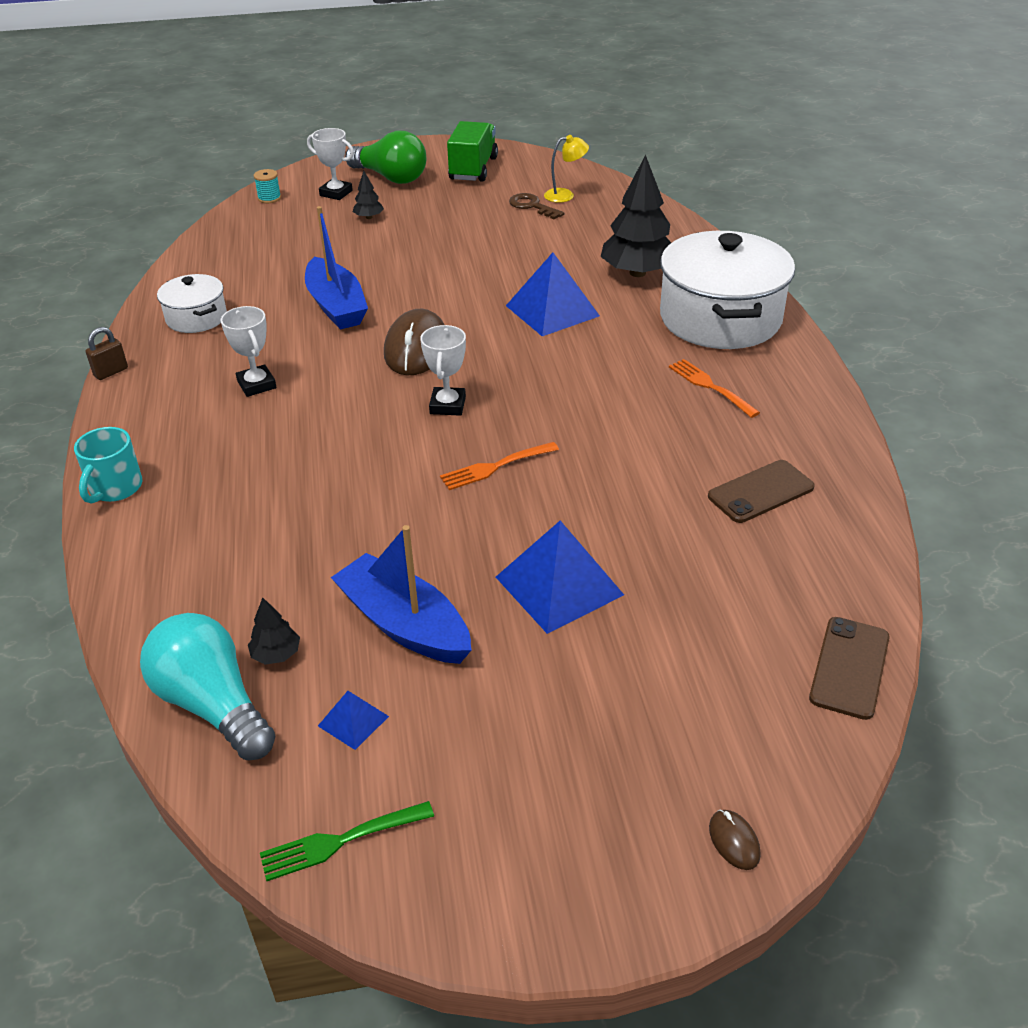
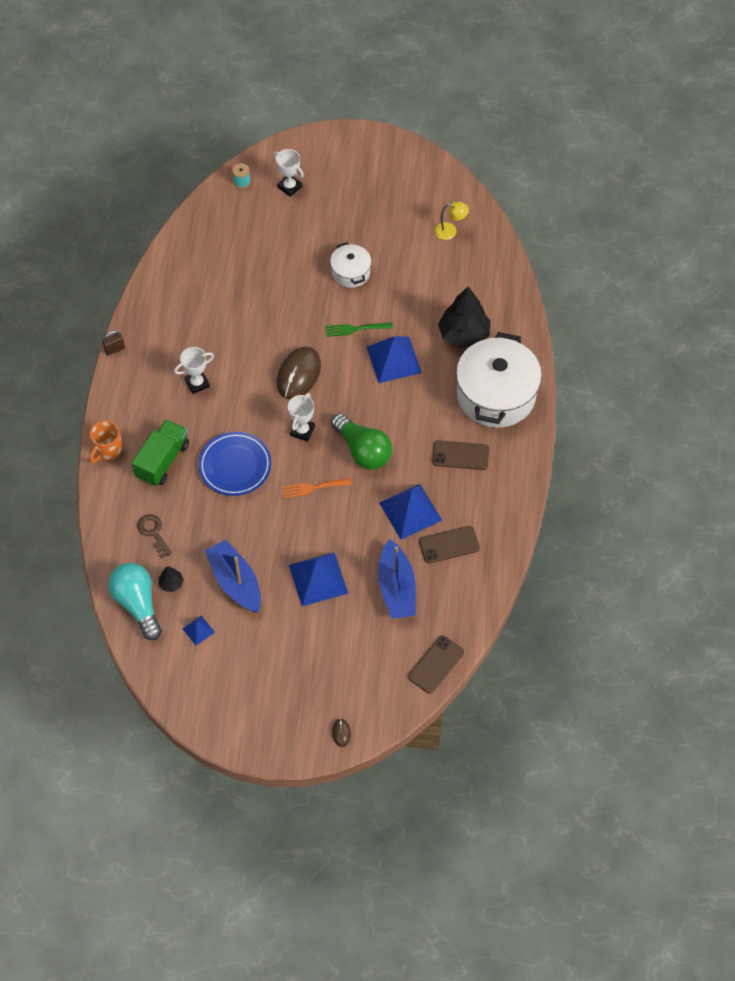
camera: 15 degrees right, 20 degrees up
turquoise mug [74,427,142,504] -> orange mug [90,420,123,463]
white pot [157,274,227,333] -> white pot moved to [330,242,371,288]
white trophy [221,306,277,397] -> white trophy turned 75 degrees clockwise [174,347,214,394]
green fork [260,801,434,881] -> green fork moved to [325,323,393,337]
blue boat [305,206,368,330] -> blue boat moved to [378,539,416,619]
green light bulb [345,131,426,184] -> green light bulb moved to [331,413,392,470]
black tree [353,171,384,219] -> none
green truck [447,121,498,182] -> green truck moved to [132,419,189,486]
brown key [509,193,564,219] -> brown key moved to [137,514,172,558]
orange fork [669,359,760,418] -> brown phone [432,440,489,470]
none -> blue plate [199,432,271,496]
none -> blue pyramid [379,484,442,539]

